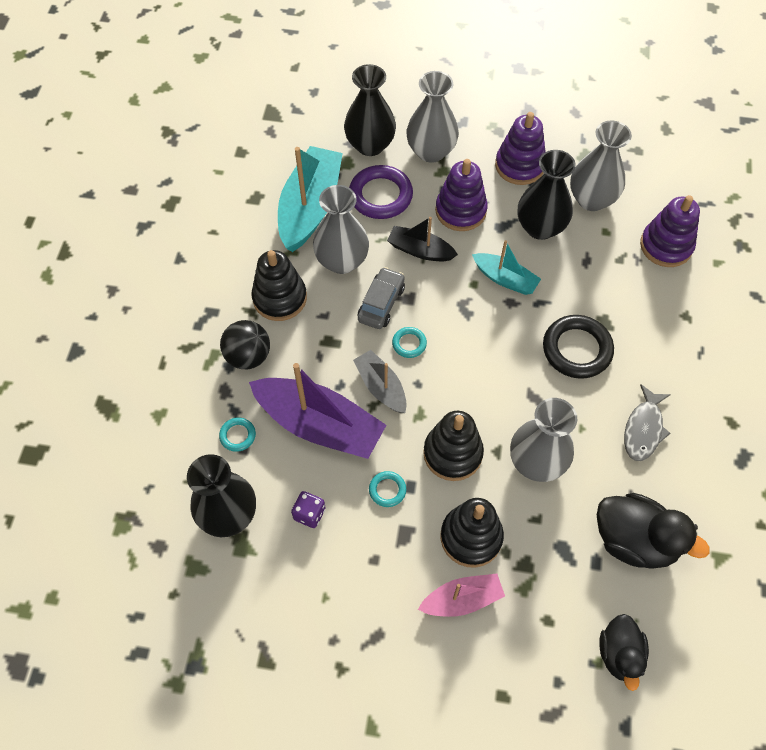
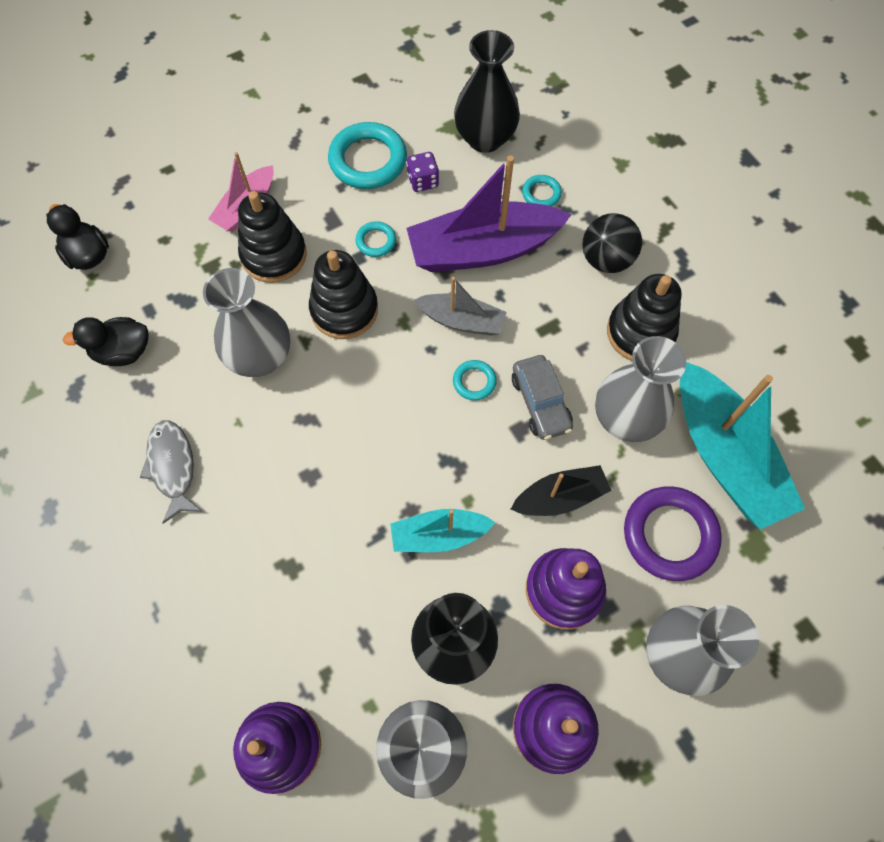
camera: 140 degrees right, 5 degrees up
black vase [344,64,396,156] -> none
black ring [543,315,614,379] -> none
black duck [597,493,710,569] -> black duck [63,317,149,366], size x0.64
none -> turquoise ring [328,122,407,189]

